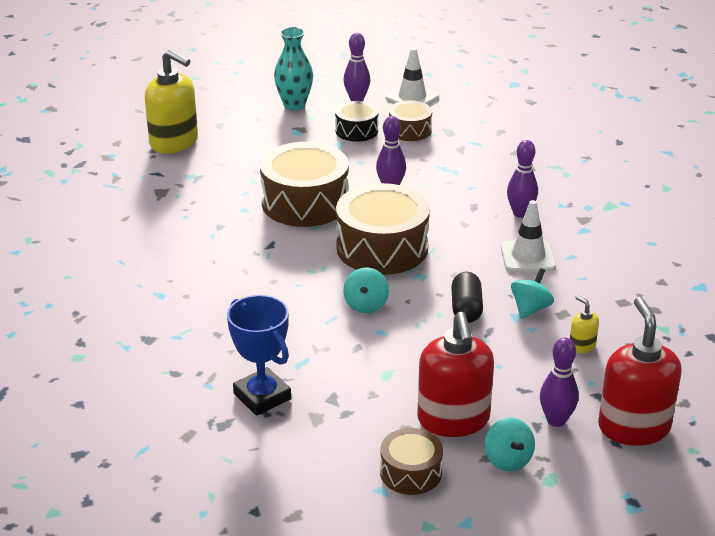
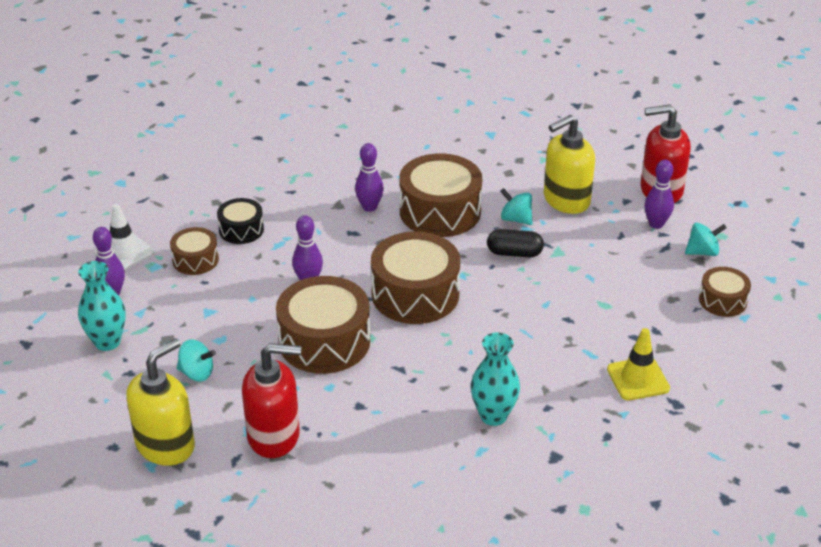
camera: 85 degrees left, 5 degrees up
blue trophy [227,295,291,416] -> yellow traffic cone [607,328,670,401]
black drum [335,101,378,142] -> black drum moved to [217,198,264,244]
turquoise spinning top [343,268,389,313] -> turquoise spinning top moved to [176,339,216,381]
red soap dispenser [417,312,494,437] -> red soap dispenser moved to [242,343,301,458]
white traffic cone [501,200,556,272] -> brown drum [399,153,482,237]
yellow soap dispenser [570,295,599,353] -> yellow soap dispenser [544,115,595,214], size x2.30
none -> turquoise vase [471,333,520,426]

